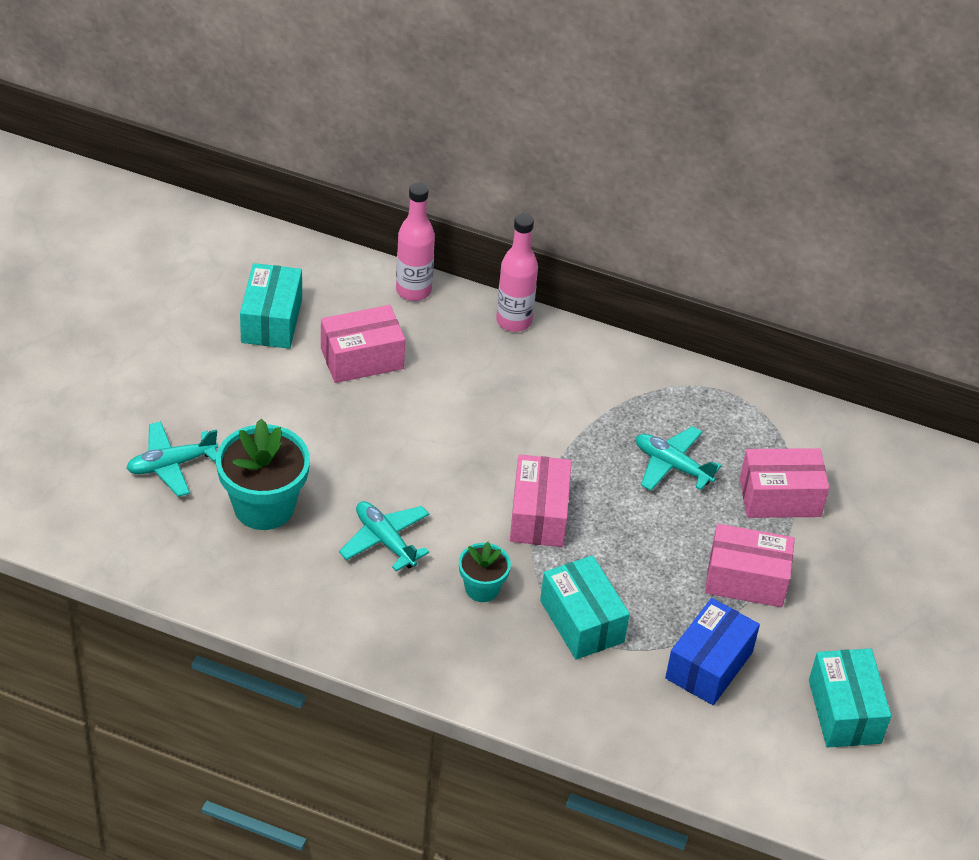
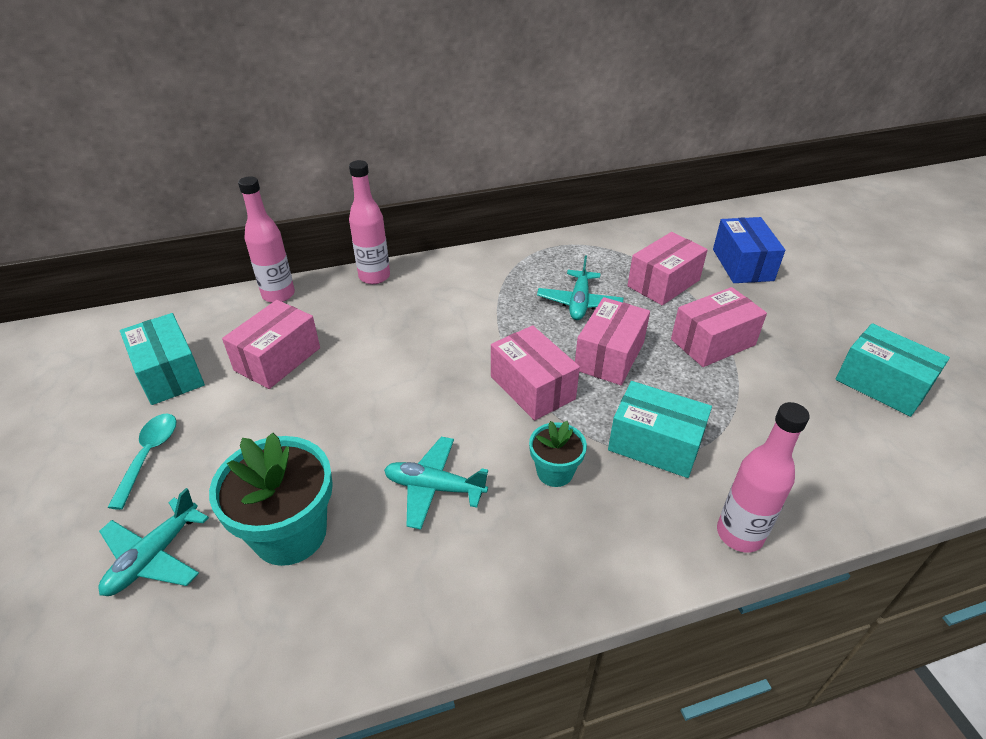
camera: 35 degrees left, 5 degrees down
turquoise plane [636,426,721,491] -> turquoise plane turned 75 degrees counterclockwise [537,255,624,320]
blue box [665,598,760,705] -> blue box moved to [713,217,785,283]
none -> turquoise spoon [107,413,177,510]
none -> pink box [575,297,650,385]
none -> pink bottle [717,402,810,553]

